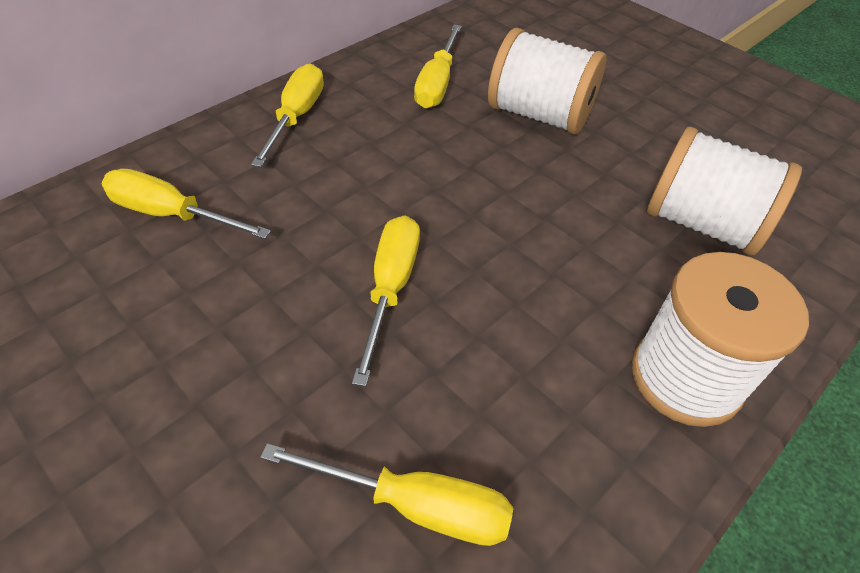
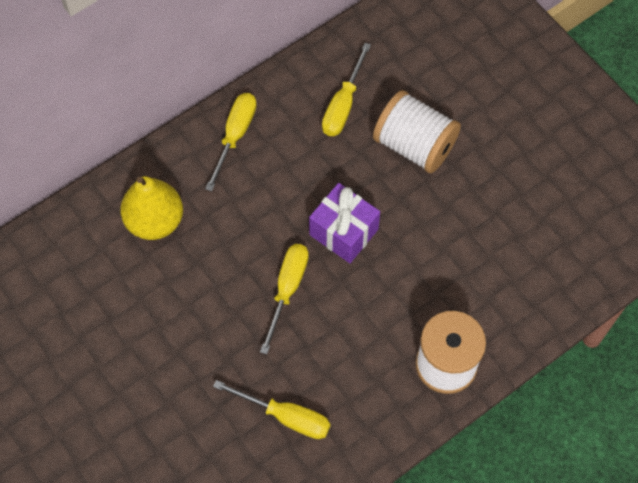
camera: 10 degrees right, 15 degrees up
yellow screwdriver [101,169,271,239] -> yellow pear [120,176,183,240]
white spool [647,127,802,255] -> none
none -> purple gift [309,183,380,263]

